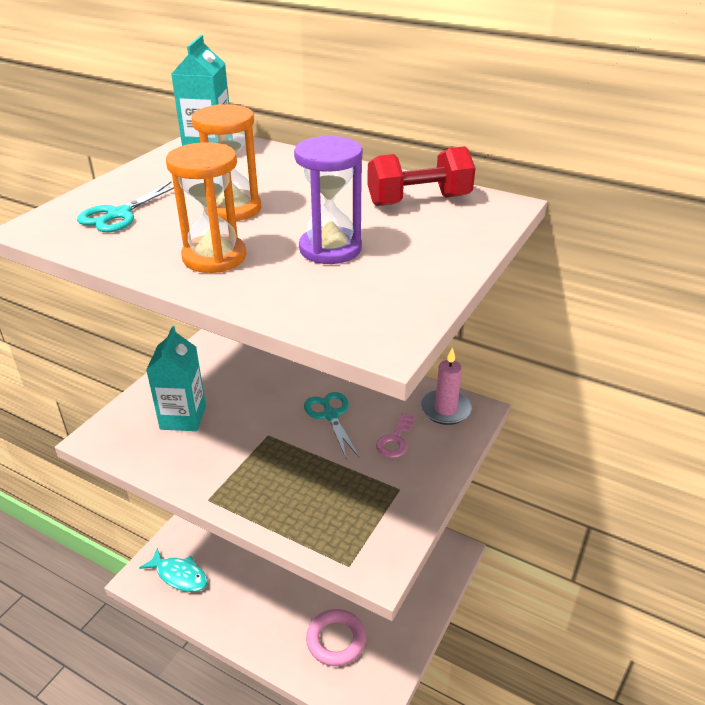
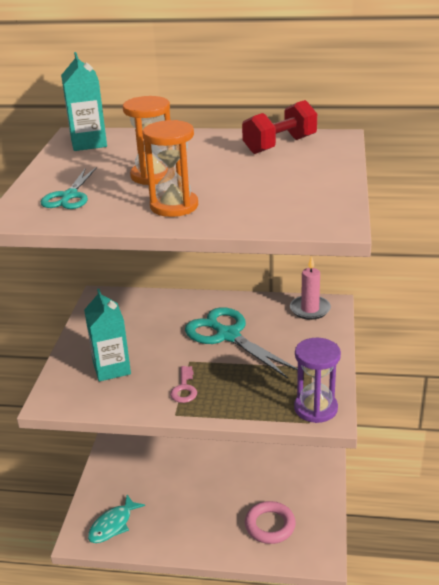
camera: 20 degrees left, 5 degrees down
turquoise fish [139,548,208,592] -> turquoise fish turned 120 degrees clockwise [88,495,145,543]
purple hourglass [294,136,363,264] -> purple hourglass moved to [294,338,341,423]
turquoise scissors [304,392,359,460] -> turquoise scissors [185,307,298,379], size x1.70
pink key [376,413,414,458] -> pink key moved to [170,366,197,403]

